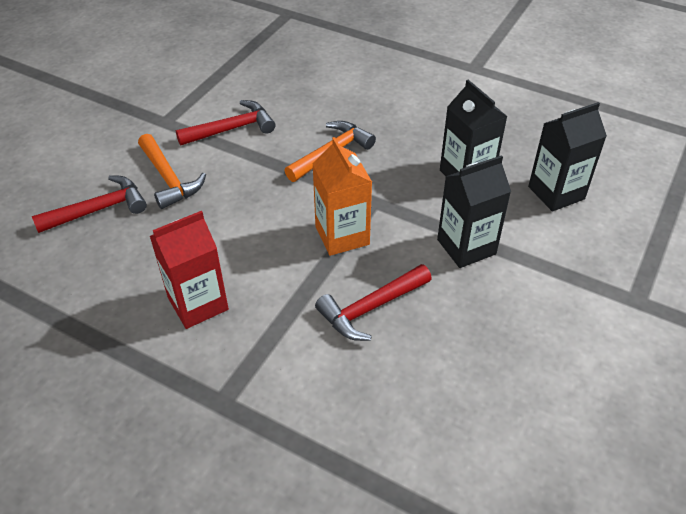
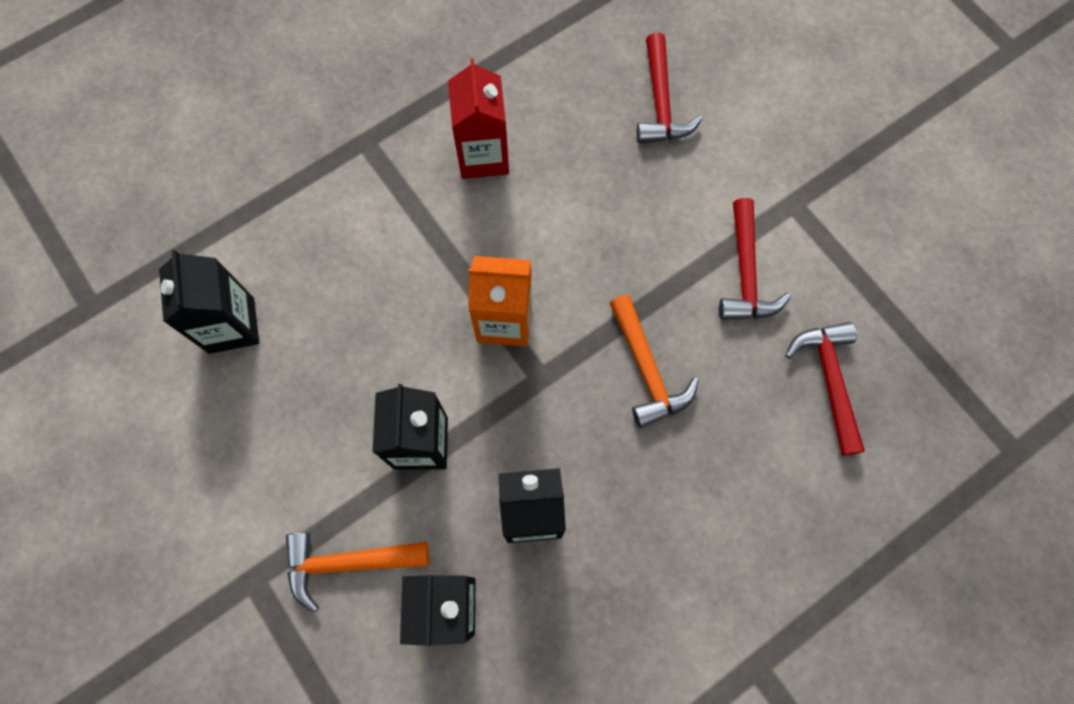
camera: 115 degrees right, 25 degrees up
orange hammer [138,134,206,209] -> orange hammer moved to [286,532,429,613]
red hammer [315,264,432,341] -> red hammer moved to [785,322,865,456]
none -> black carton [159,250,259,354]

